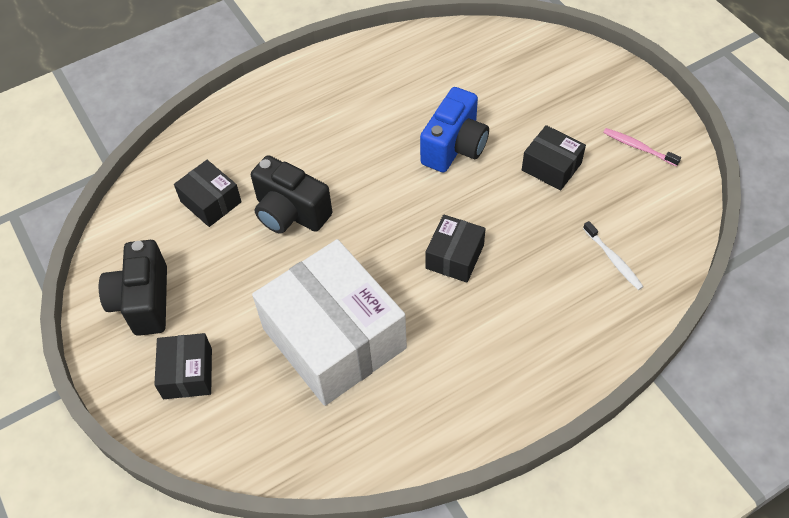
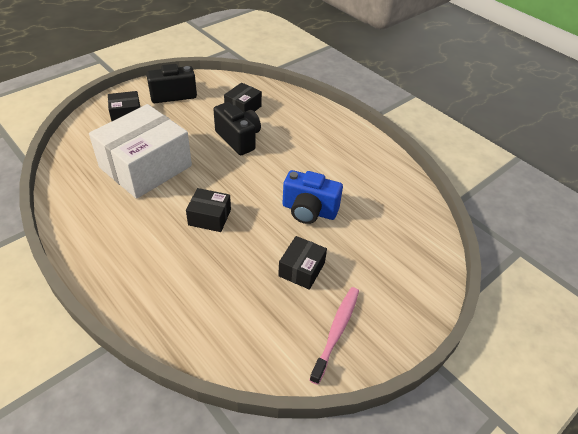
camera: 75 degrees right, 10 degrees down
black camera [251,155,332,233] -> black camera turned 120 degrees clockwise [213,102,261,155]
white toothbrush [583,221,644,290] -> none
pink toothbrush [603,128,681,166] -> pink toothbrush [309,287,359,385], size x1.57

